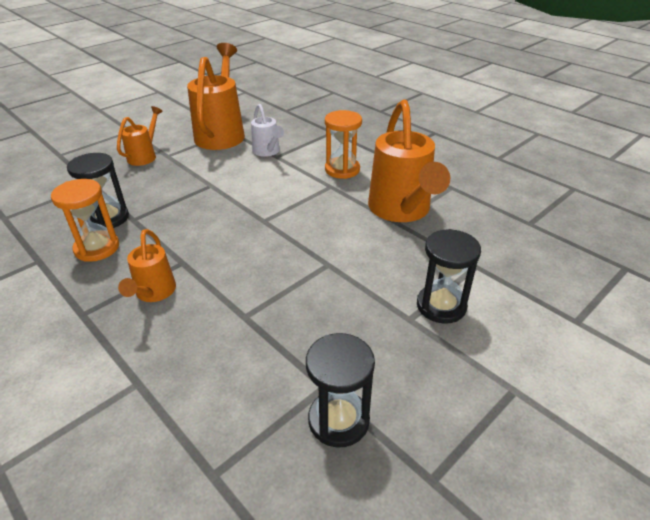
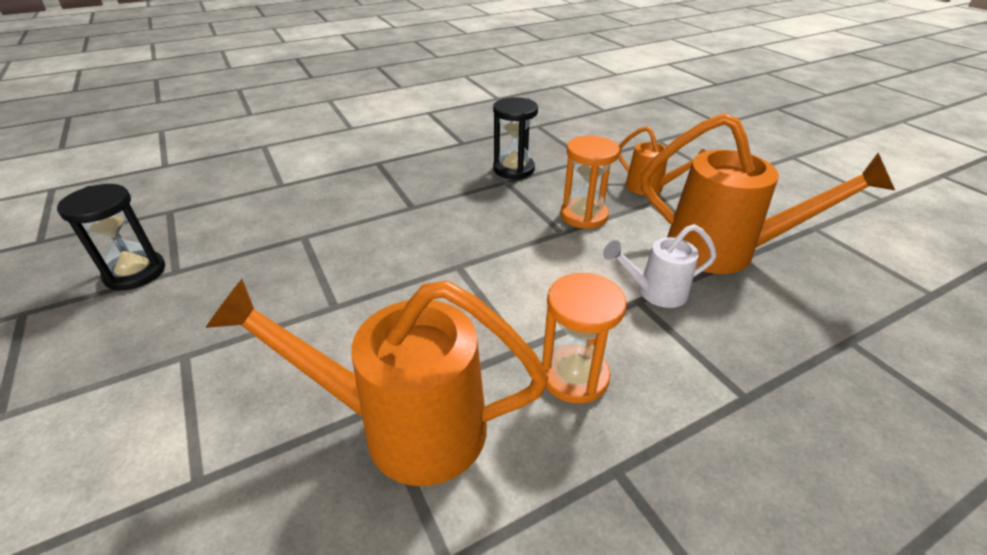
camera: 105 degrees right, 0 degrees up
orange hourglass [51,179,119,262] -> orange hourglass moved to [560,136,620,229]
orange watering can [118,229,176,302] -> none
black hourglass [417,229,481,324] -> none

